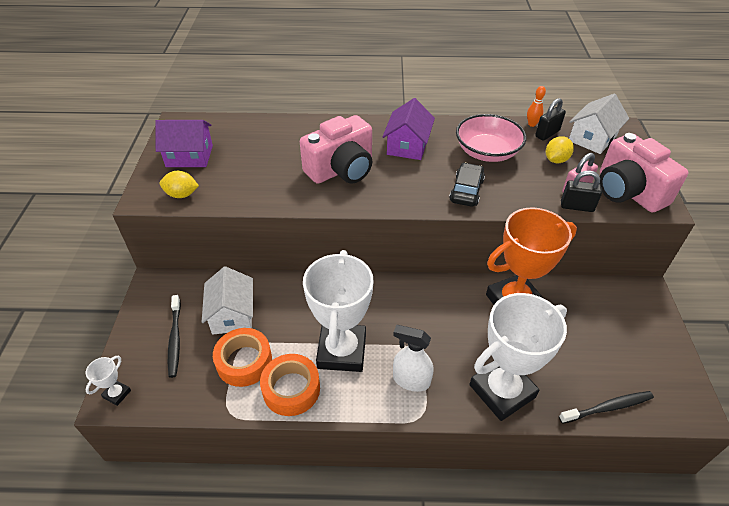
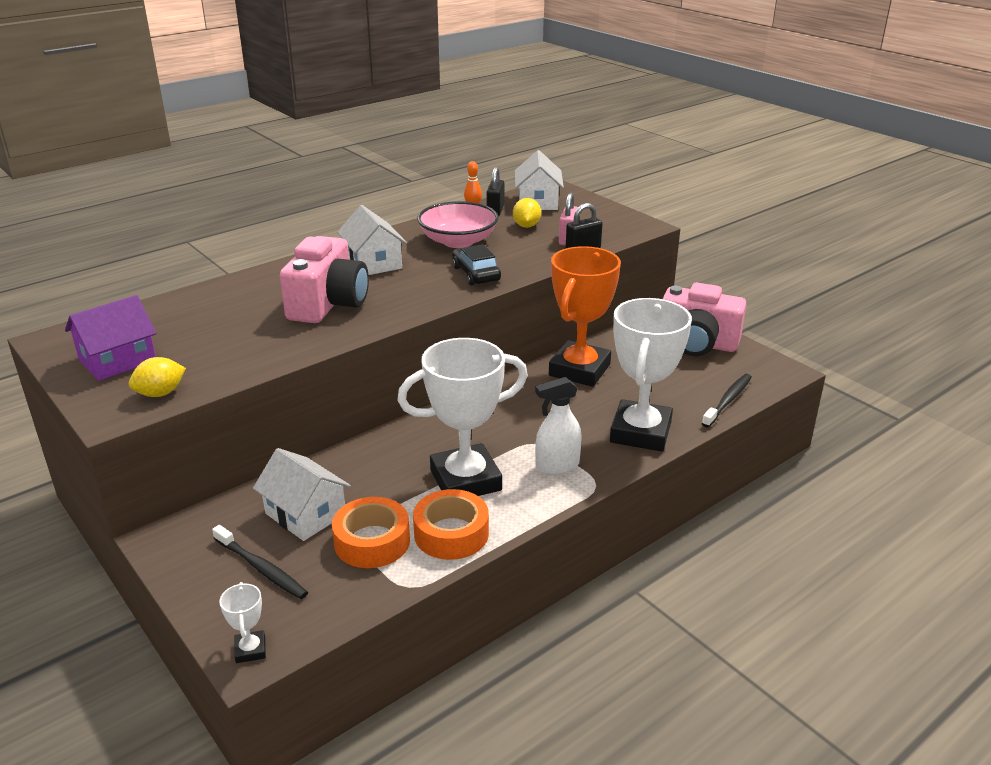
camera: 40 degrees left, 15 degrees down
white trophy [303,250,373,372] -> white trophy turned 75 degrees counterclockwise [397,338,528,496]
purple house [383,98,435,160] -> white house [337,205,407,275]
pink camera [600,133,688,212] -> pink camera moved to [663,283,747,356]

